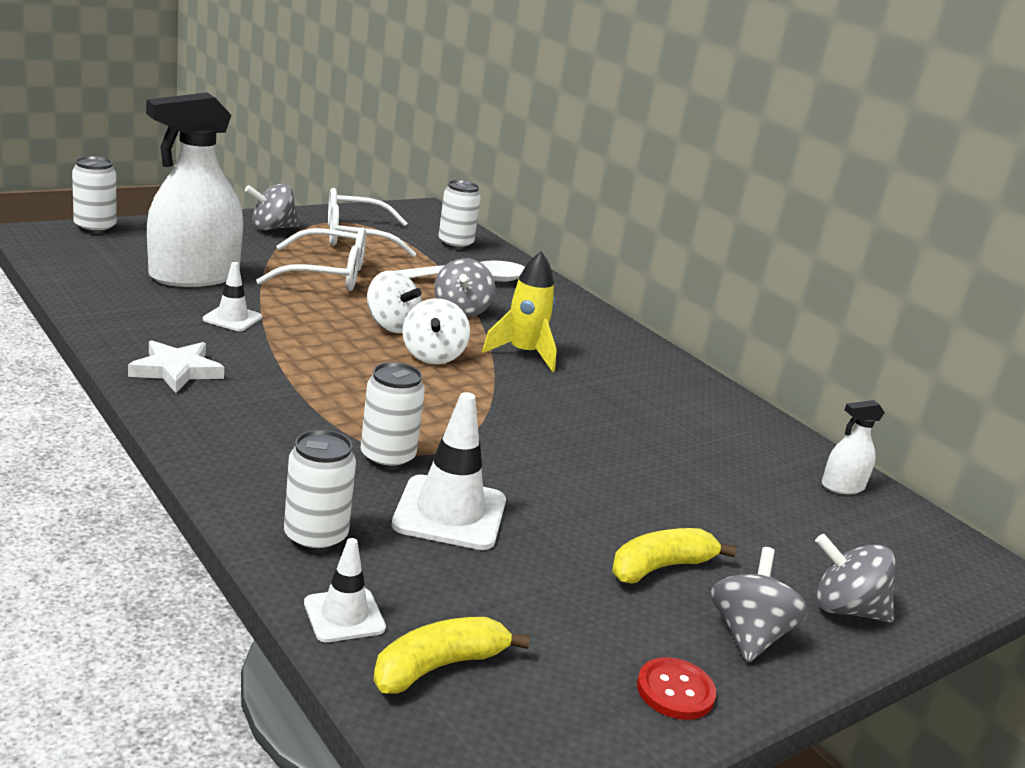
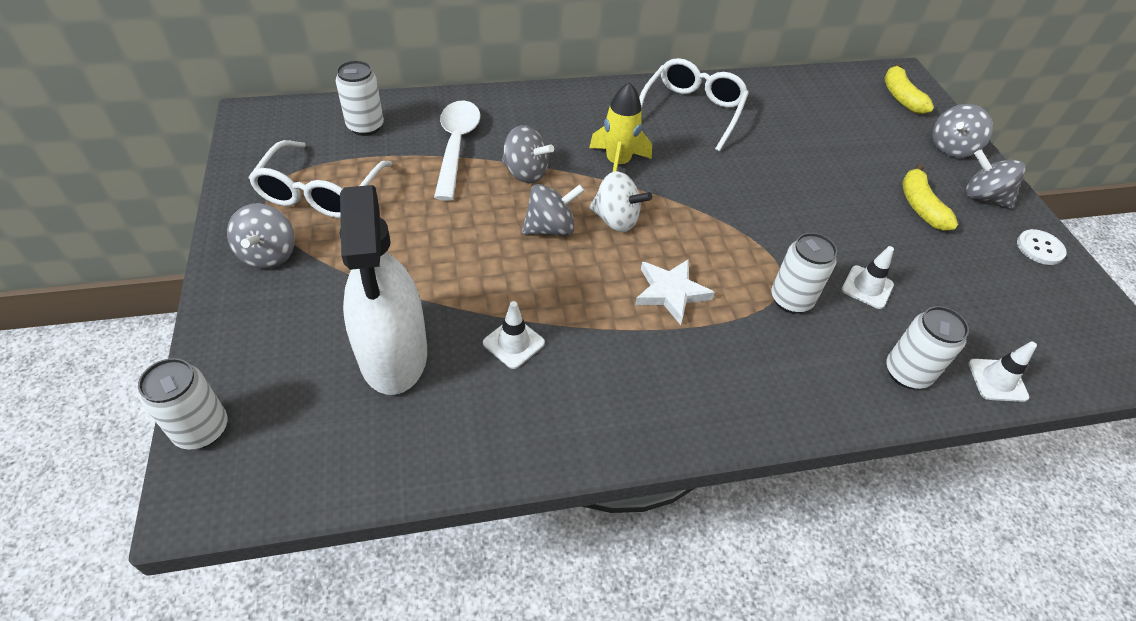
camera: 65 degrees left, 25 degrees up
white star [128,340,224,393] -> white star moved to [635,259,715,325]
white glasses [256,227,366,291] -> white glasses moved to [639,58,749,152]
white spinning top [367,271,422,333] -> grey spinning top [522,184,585,236]
yellow banana [373,617,530,694] -> yellow banana moved to [885,63,934,114]
white traffic cone [392,392,506,550] -> white traffic cone [841,246,894,309], size x0.58
red button [637,657,716,720] -> white button [1017,229,1067,265]
white spray bottle [822,400,885,494] -> none

